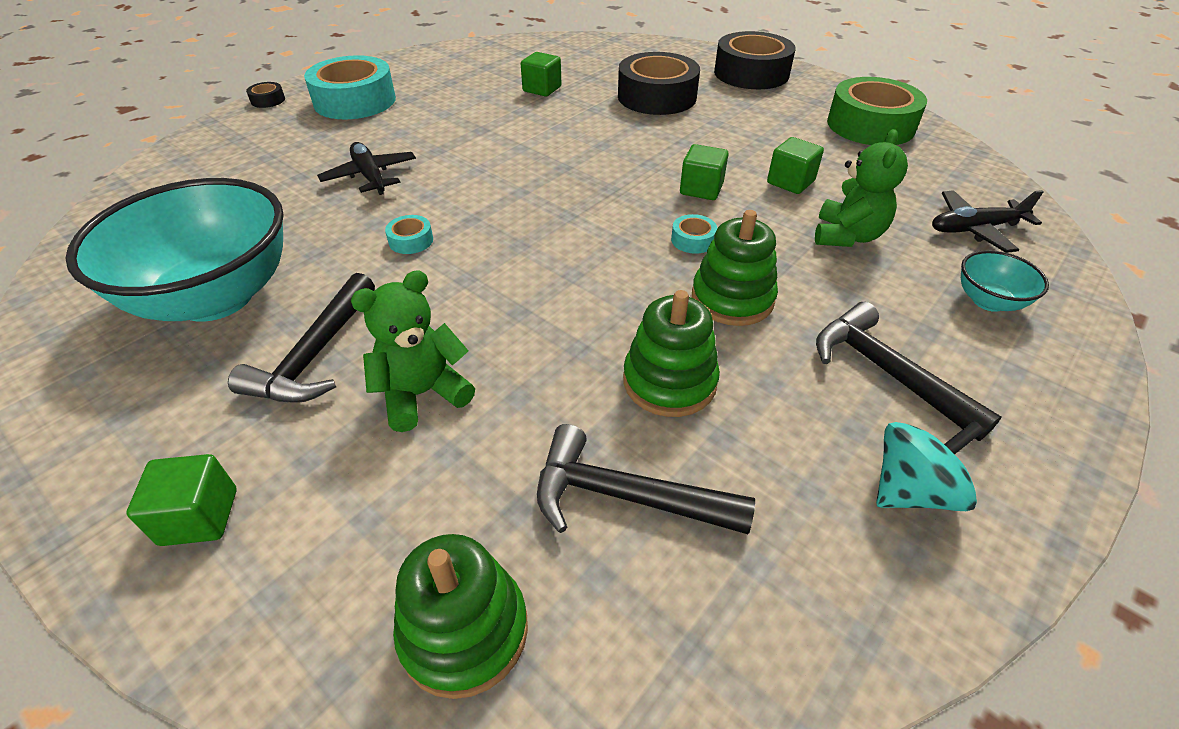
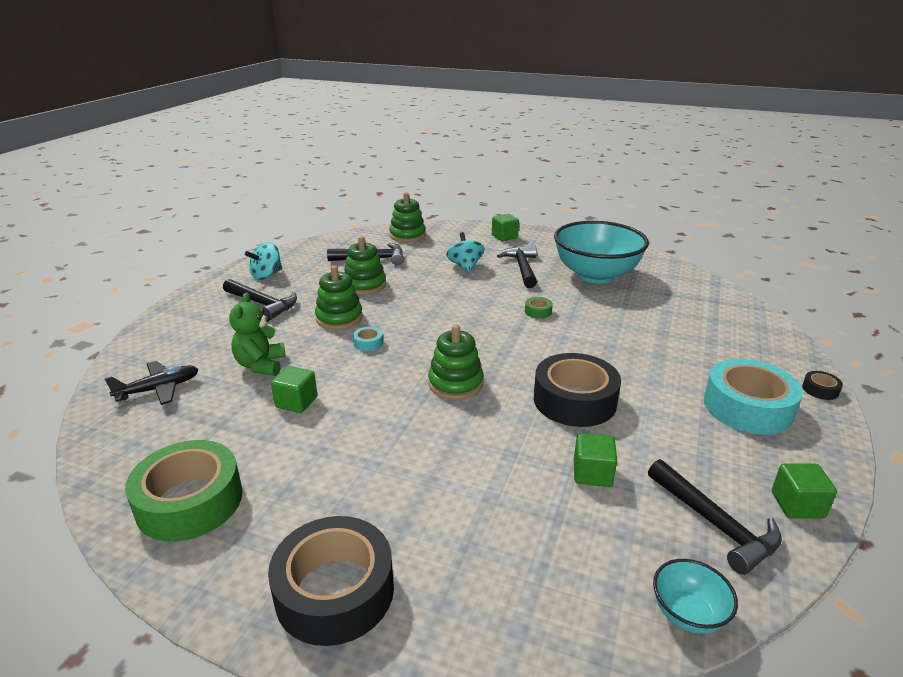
camera: 160 degrees right, 15 degrees down
black plane [317,142,416,195] -> none
green teddy bear [351,270,475,432] -> turquoise spinning top [446,232,485,273]
turquoise tape [385,215,433,254] -> green tape [525,297,553,319]
black tape [618,52,700,115] -> black tape moved to [534,353,621,427]
green cube [680,144,728,200] -> green cube moved to [772,464,837,519]
turquoise bowl [961,250,1049,312] -> turquoise bowl moved to [653,559,738,634]
none -> green stacking toy [428,324,483,400]
none -> black hammer [648,459,782,575]

